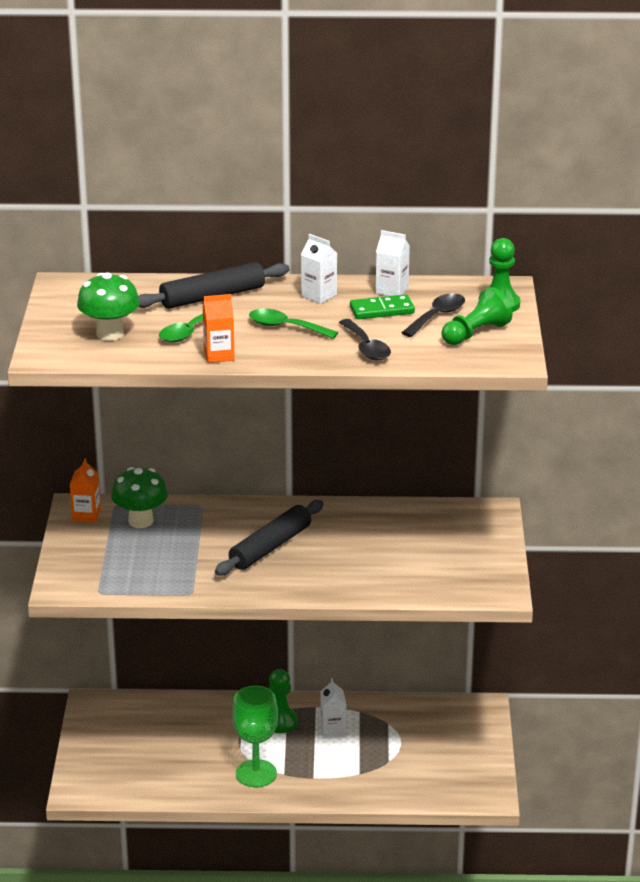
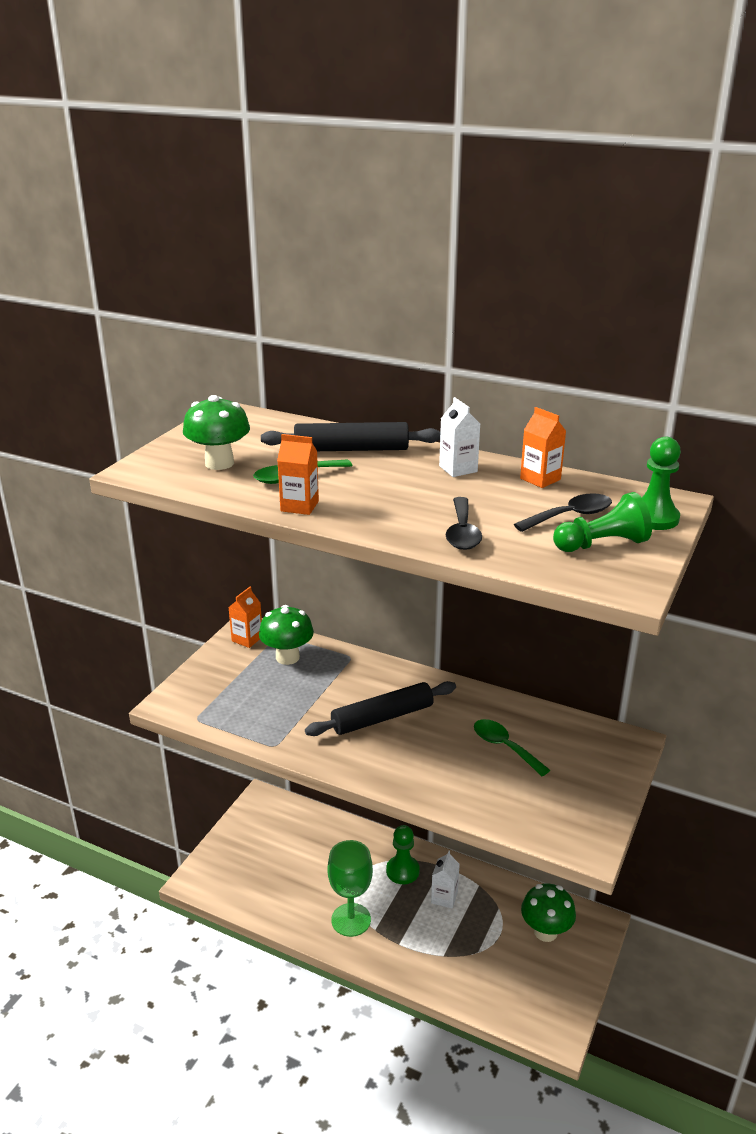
camera: 25 degrees right, 0 degrees up
green spoon [249,309,338,339] -> green spoon moved to [474,719,550,776]
green domino [350,294,415,319] -> none
white carton [376,230,410,296] -> orange carton [520,407,566,488]
none -> green mushroom [521,883,576,942]

